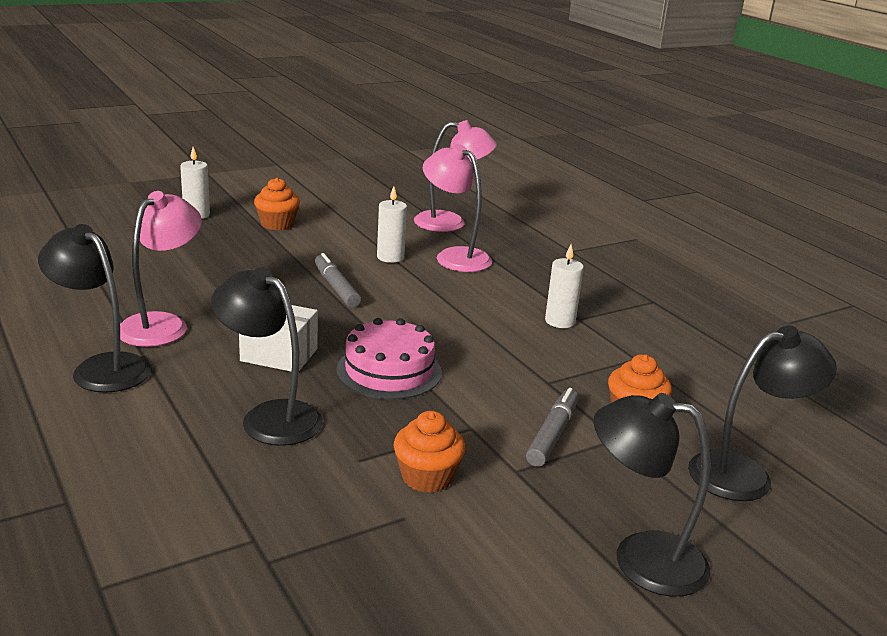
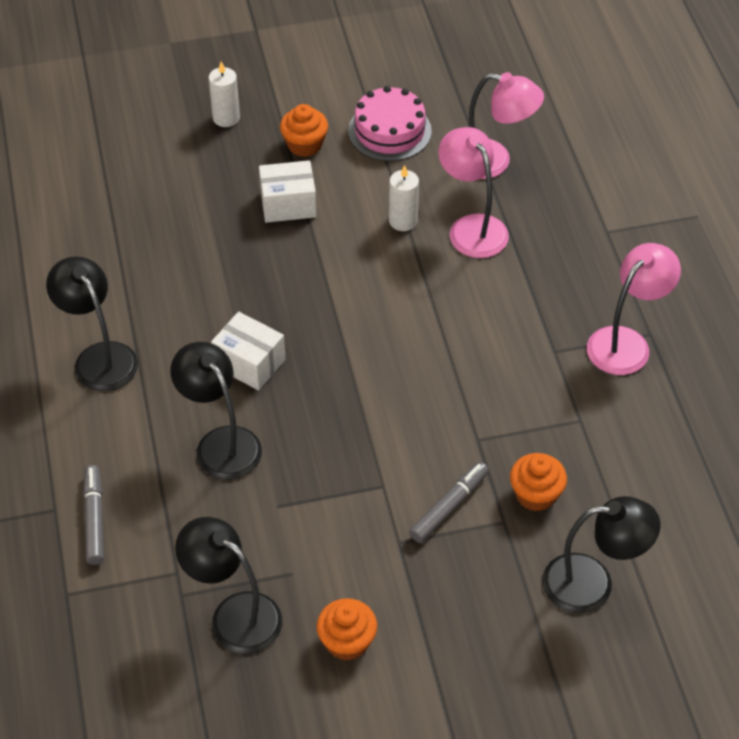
camera: 20 degrees right, 25 degrees up
pink lamp [120,191,202,347] -> pink lamp moved to [587,243,681,375]
grey marker [315,253,361,308] -> grey marker moved to [83,465,104,565]
pink cake [336,318,442,399] -> pink cake moved to [348,86,432,161]
orange cupcake [394,411,466,493] -> orange cupcake moved to [316,598,377,661]
white candle [545,244,584,328] -> none
black lamp [594,393,711,597] -> black lamp moved to [175,517,282,654]
none -> white box [259,160,316,223]

